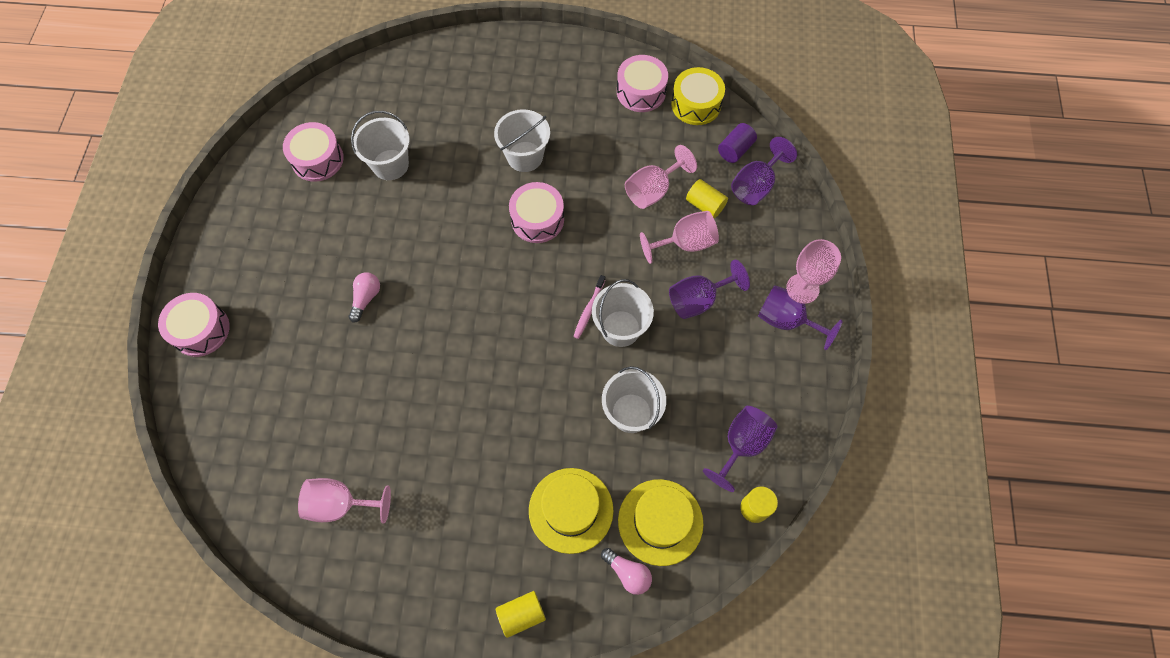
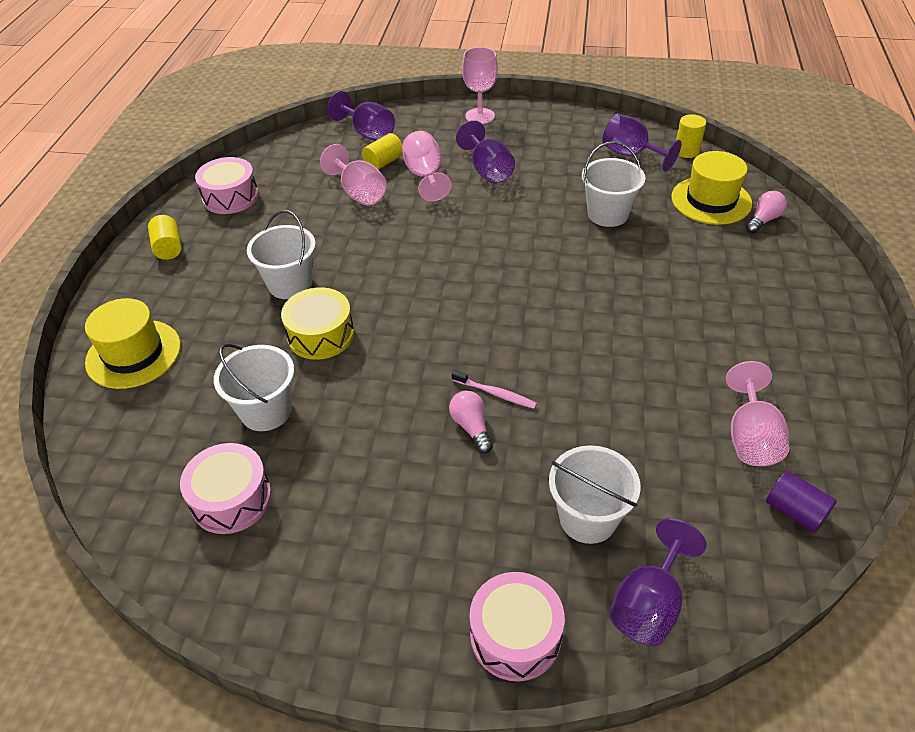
camera: 85 degrees left, 20 degrees down
pink light bulb [348,272,380,322] -> pink light bulb turned 45 degrees clockwise [449,391,493,454]
yellow cylinder [496,591,546,638] -> yellow cylinder moved to [148,215,182,260]
pink drum [509,182,564,243] -> none
yellow hat [529,468,613,554] -> yellow hat moved to [85,298,181,389]
pink toothbrush [573,275,605,339] -> pink toothbrush moved to [452,370,537,409]
white bucket [592,279,654,347] -> white bucket moved to [549,445,641,544]
yellow drum [671,67,725,125] -> yellow drum moved to [281,287,354,360]
purple cylinder [718,123,757,163] -> purple cylinder moved to [766,471,837,533]
purple goblet [758,285,843,350] -> purple goblet moved to [609,518,707,646]

